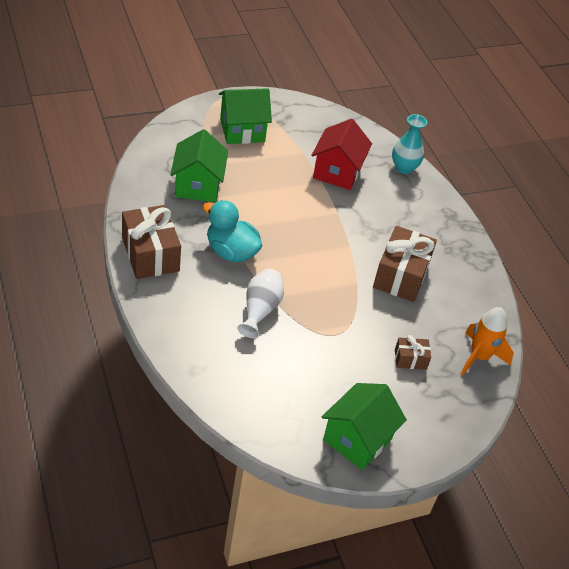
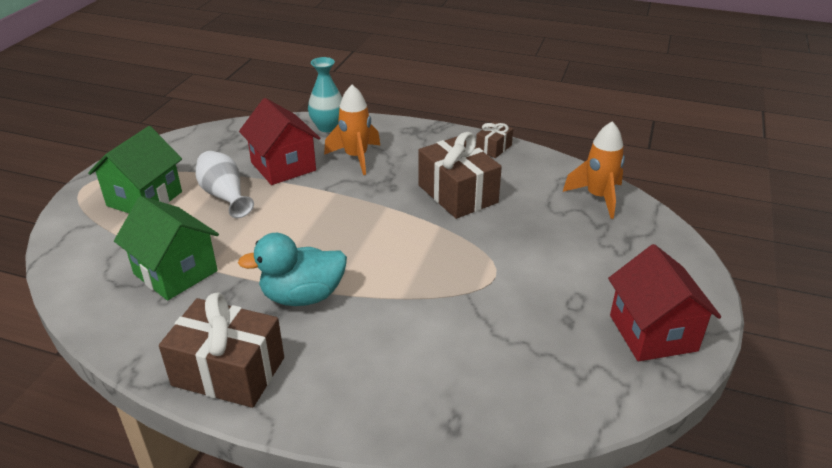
camera: 45 degrees left, 10 degrees down
white vase [237,268,284,338] -> white vase moved to [196,151,254,218]
green house [322,383,407,470] -> red house [608,244,721,361]
brown gift [395,335,431,370] -> brown gift moved to [476,121,513,158]
none -> orange rocket [324,85,380,175]

